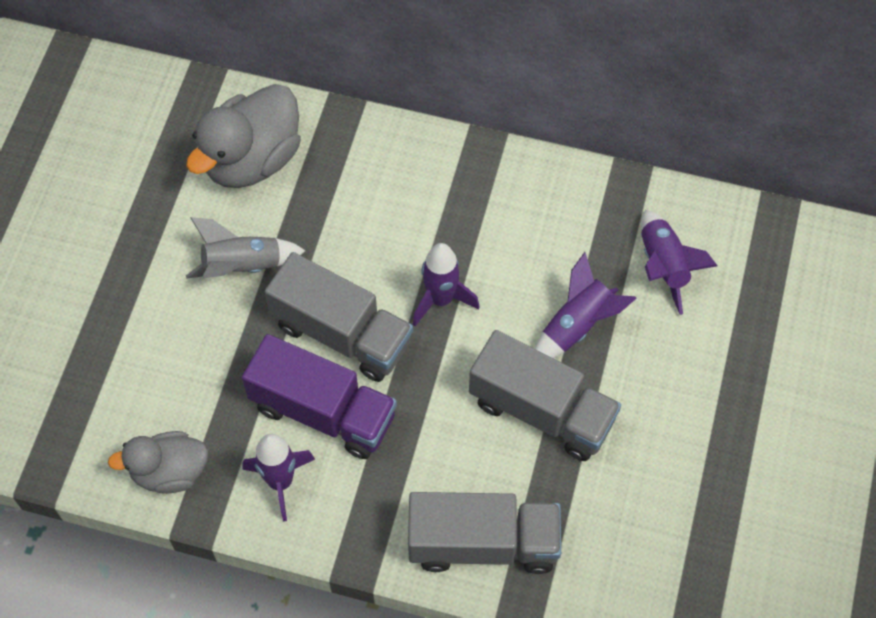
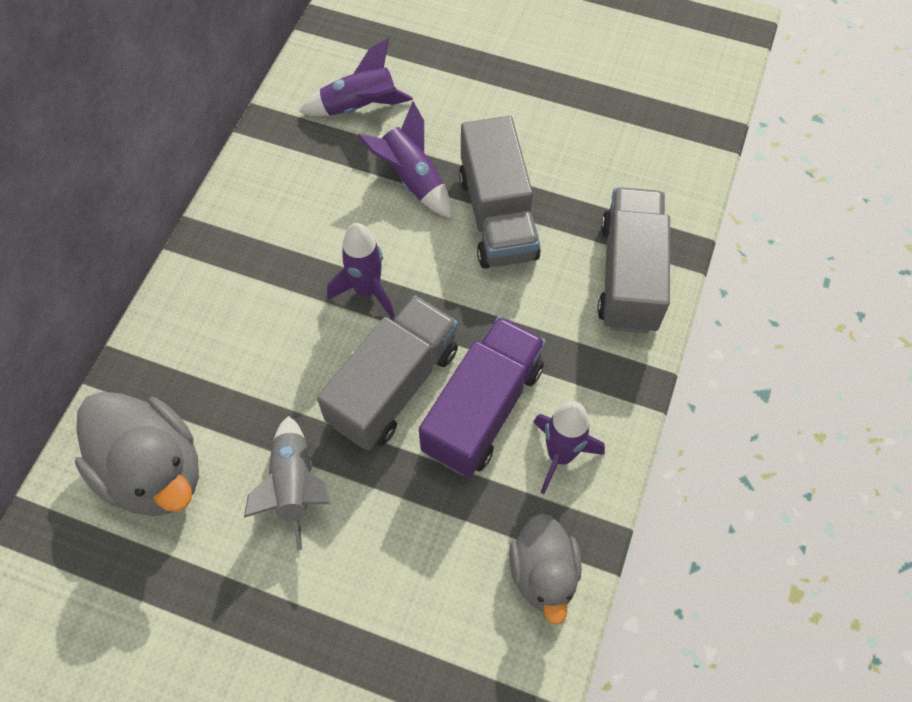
camera: 85 degrees left, 0 degrees up
grey truck [469,330,621,461] -> grey truck turned 135 degrees clockwise [459,116,541,268]

